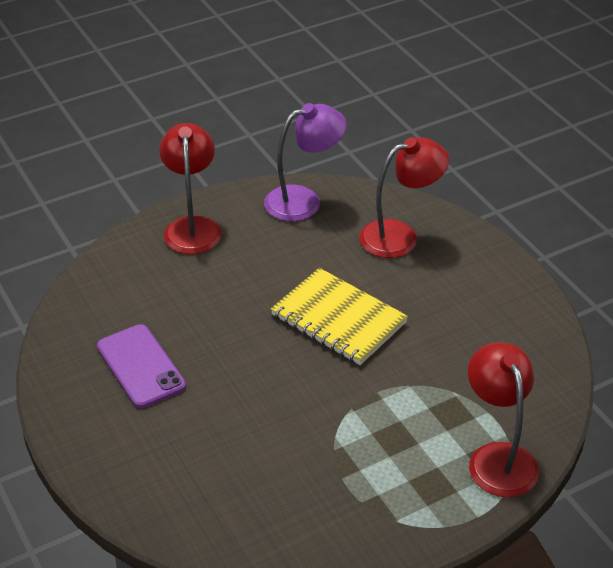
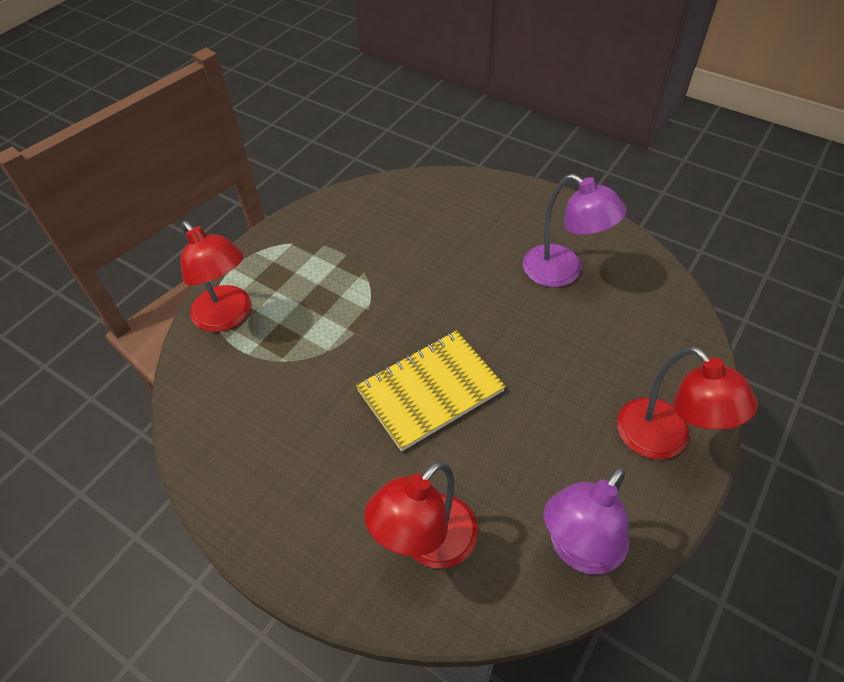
camera: 155 degrees right, 10 degrees up
purple phone [97,324,186,408] -> purple lamp [523,174,627,287]
yellow notebook [271,268,408,365] -> yellow notebook turned 45 degrees counterclockwise [356,330,506,452]

